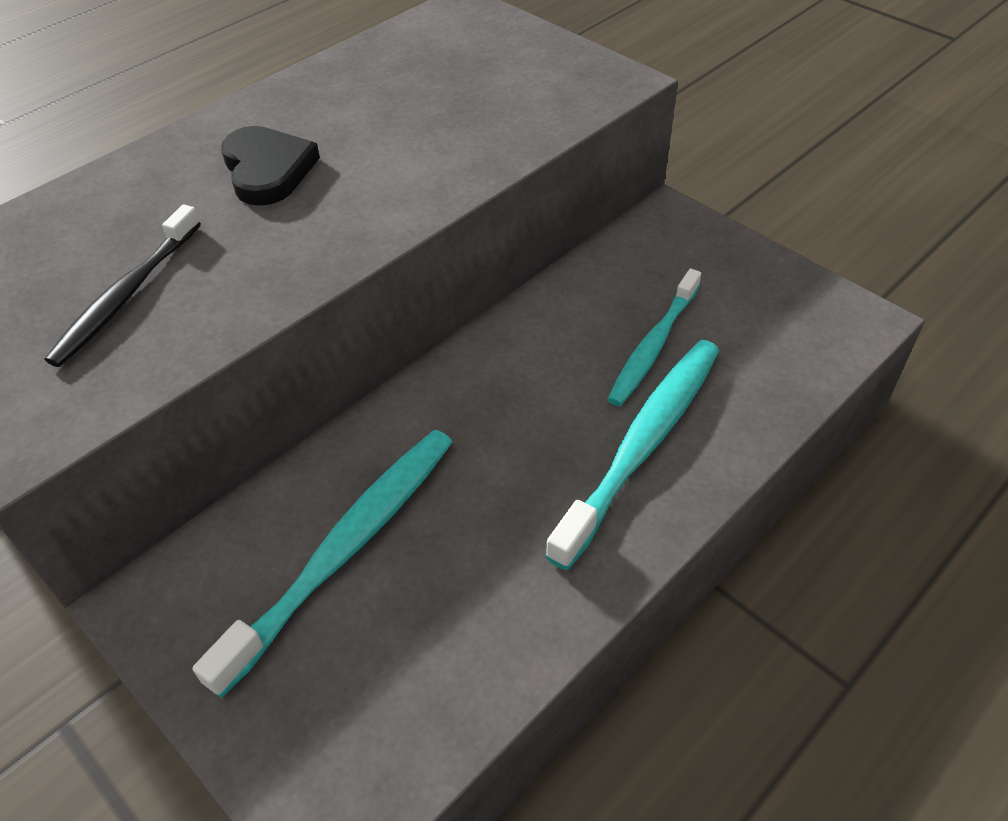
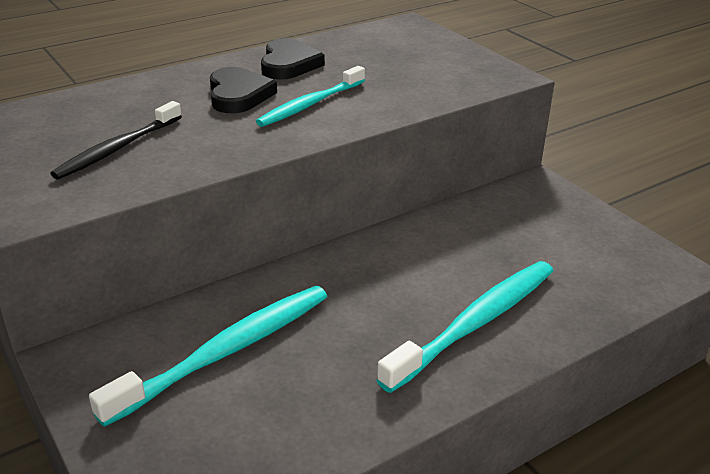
camera: 10 degrees right, 15 degrees down
turquoise toothbrush [607,269,701,406] -> turquoise toothbrush moved to [256,66,365,127]
none -> black heart [261,38,325,80]

